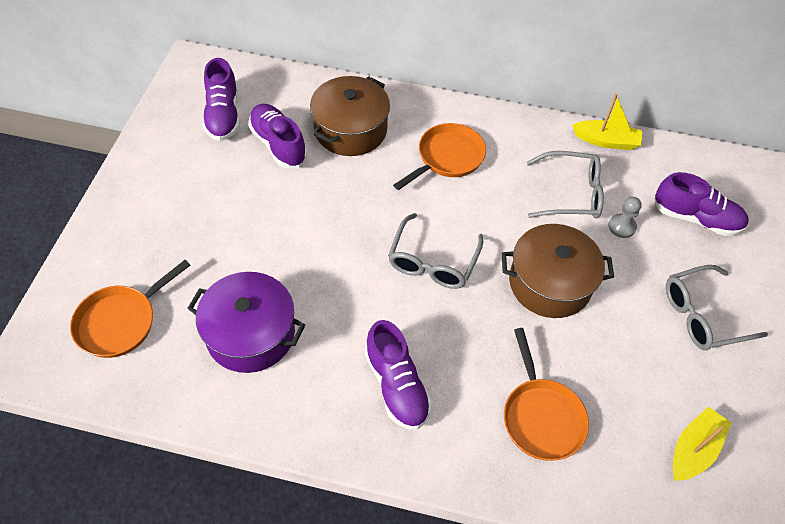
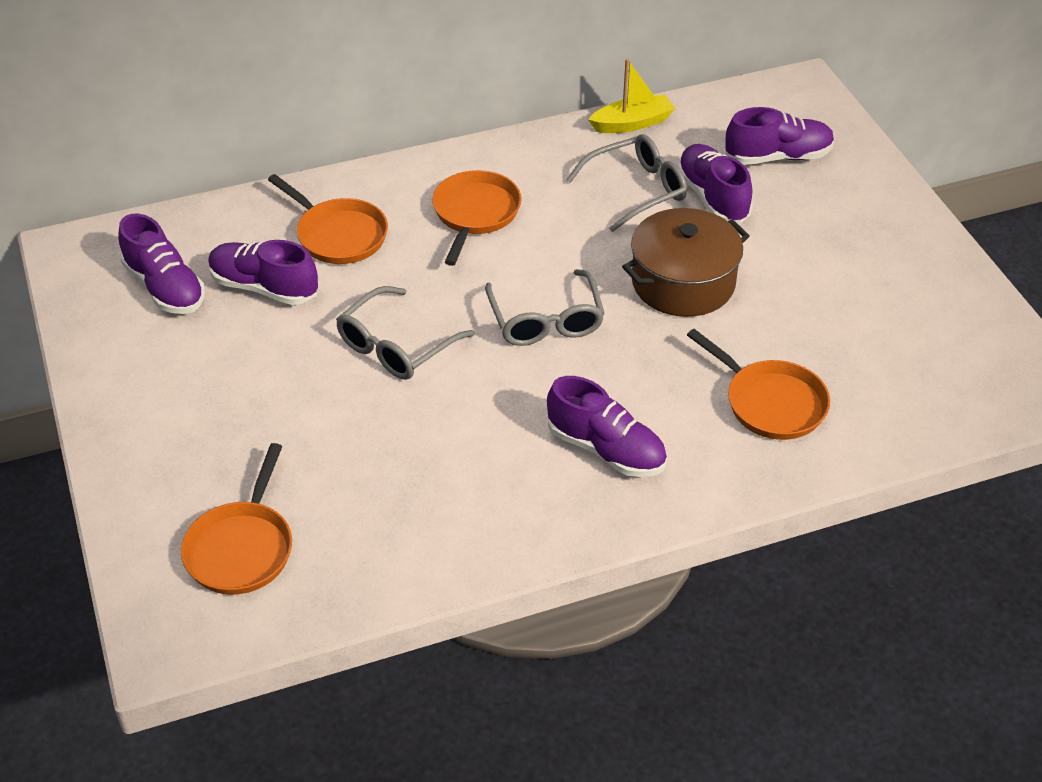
camera: 30 degrees left, 10 degrees down
purple pot [187,272,305,373] -> none
brown pot [310,76,390,156] -> orange pan [268,174,388,264]
grey pawn [608,197,642,238] -> purple shoe [678,144,752,224]
grey glasses [666,265,768,350] -> grey glasses moved to [336,286,475,380]
yellow boat [673,406,731,481] -> none

